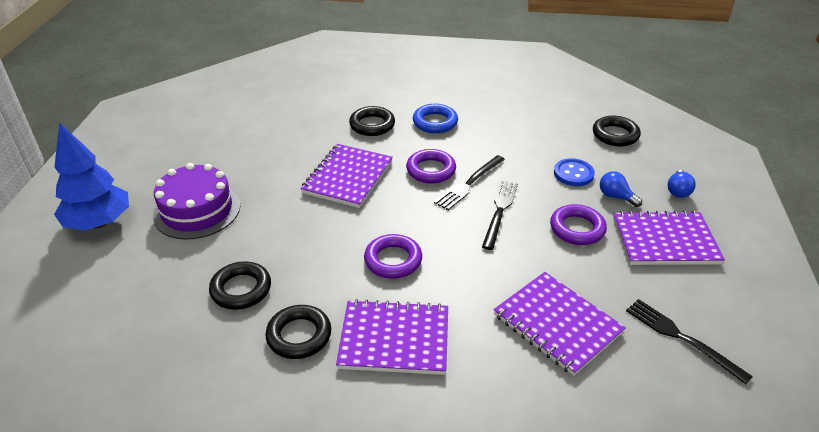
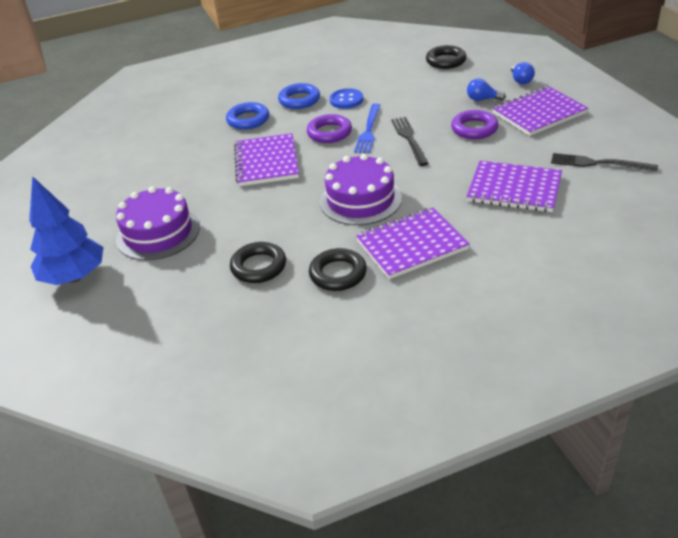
camera: 25 degrees left, 0 degrees up
black ring [349,106,395,136] -> blue ring [226,102,269,130]
purple ring [364,234,422,279] -> purple cake [320,154,402,225]
black fork [434,155,505,210] -> blue fork [354,103,381,153]
blue button [554,158,595,186] -> blue button moved to [330,88,363,109]

